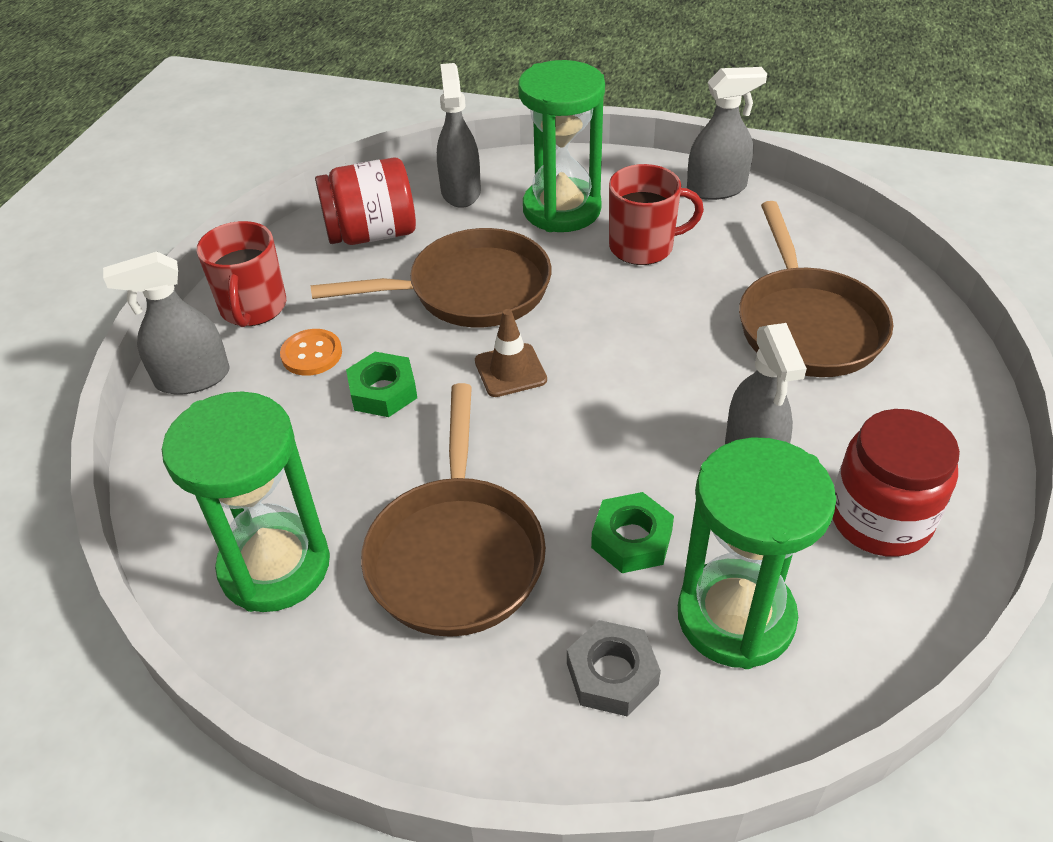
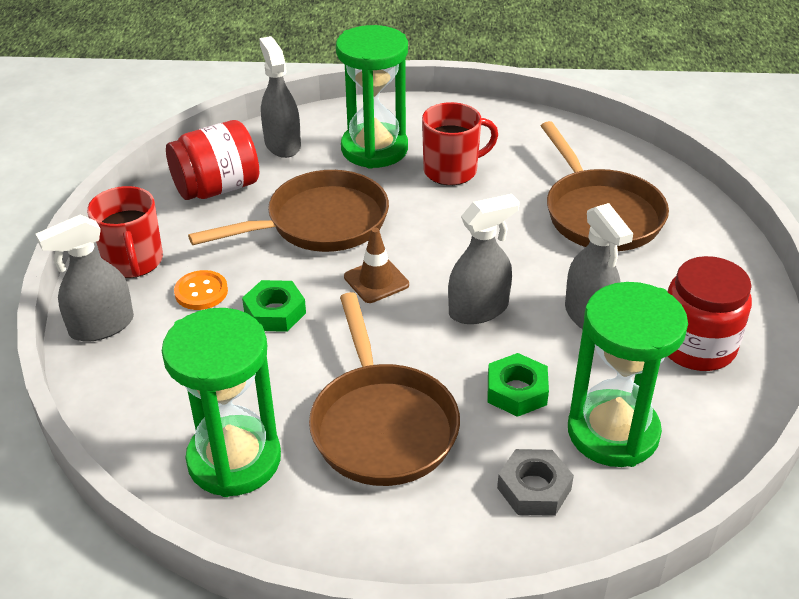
camera: 15 degrees left, 5 degrees down
grey spray bottle [687,67,767,200] -> grey spray bottle moved to [448,194,520,324]

